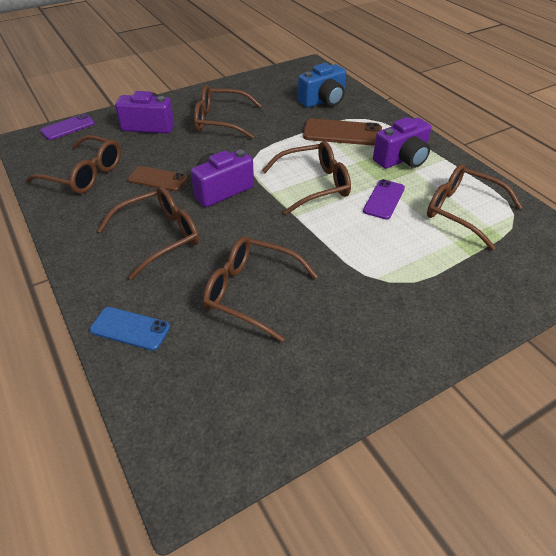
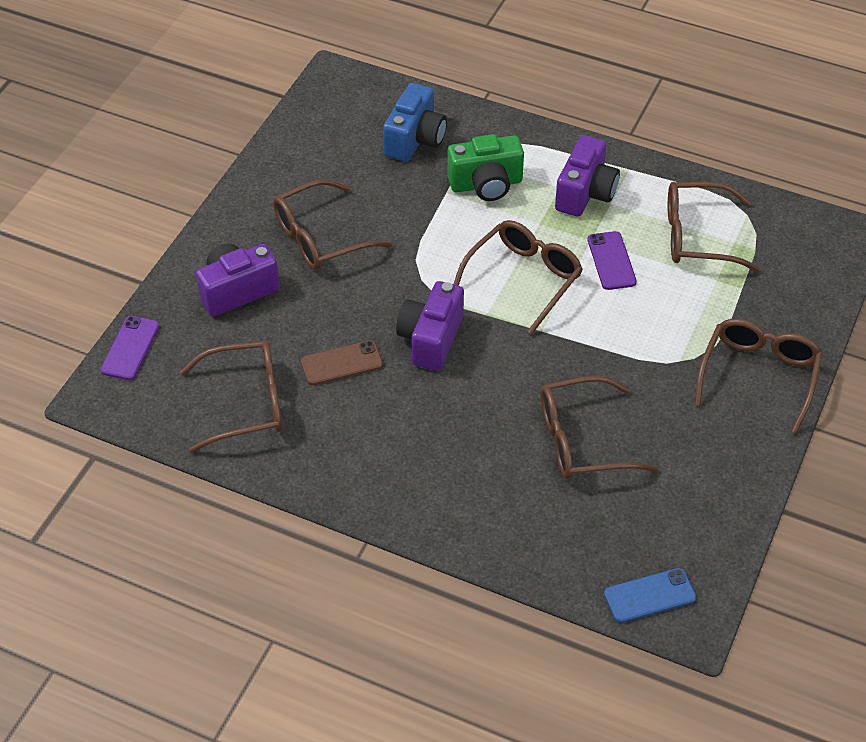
camera: 35 degrees left, 5 degrees up
blue phone [90,307,170,351] -> blue phone moved to [604,568,696,623]
brown glasses [97,186,199,280] -> brown glasses moved to [695,319,823,434]
brown phone [303,119,382,146] -> green camera [447,134,524,201]

